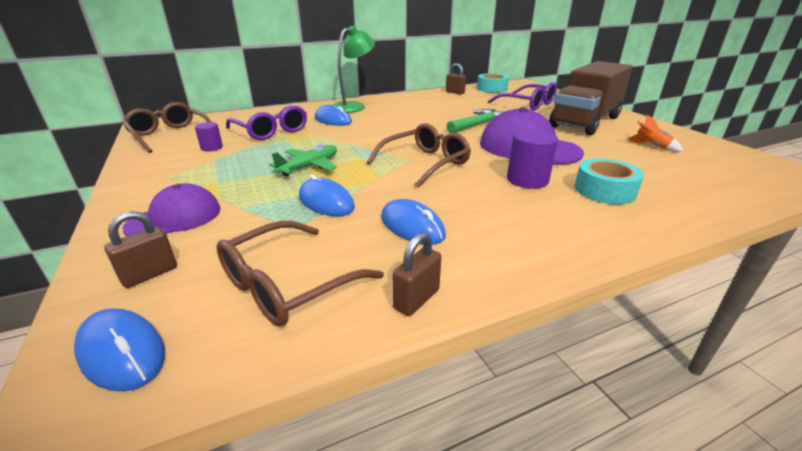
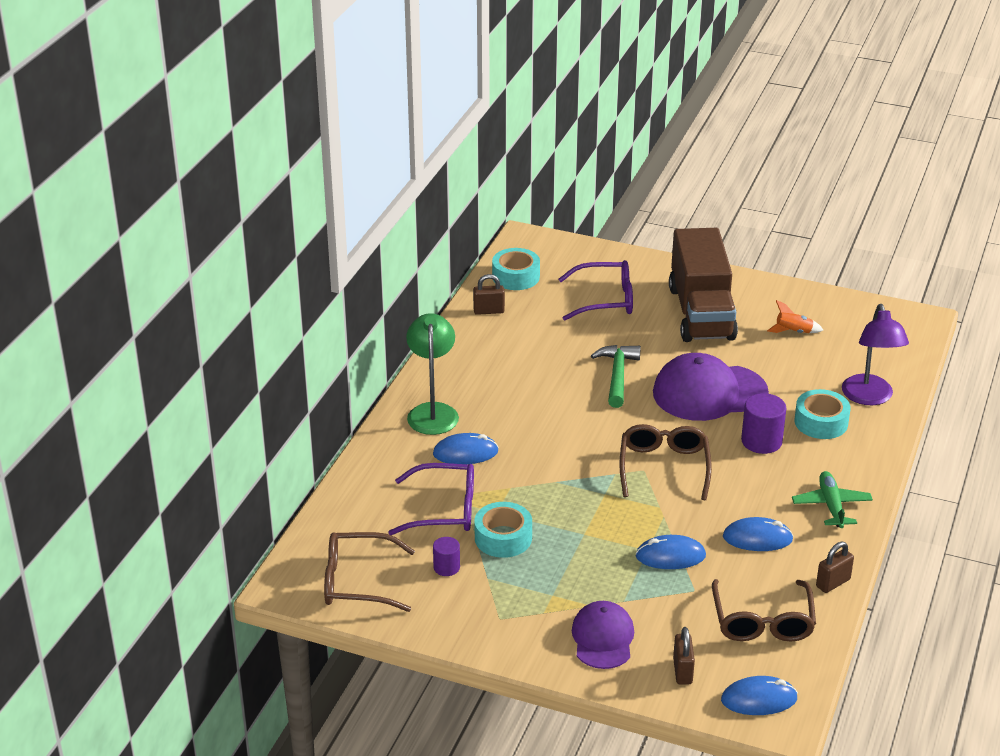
camera: 45 degrees left, 5 degrees up
green plane [269,144,337,176] -> green plane moved to [792,471,873,528]
brown padlock [393,232,441,316] -> brown padlock turned 60 degrees clockwise [816,542,854,593]
none -> turquoise tape [475,502,532,558]
none -> purple lamp [842,304,909,405]

